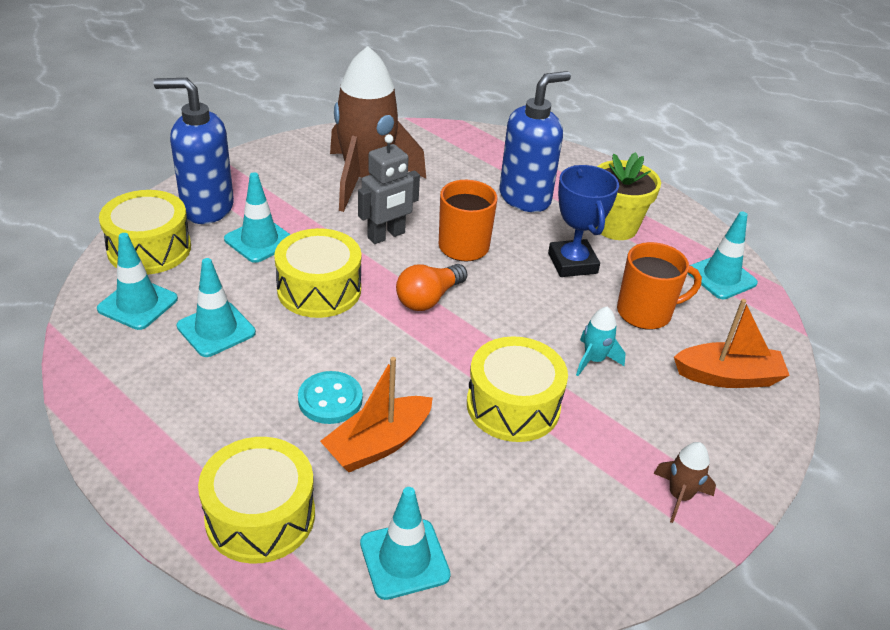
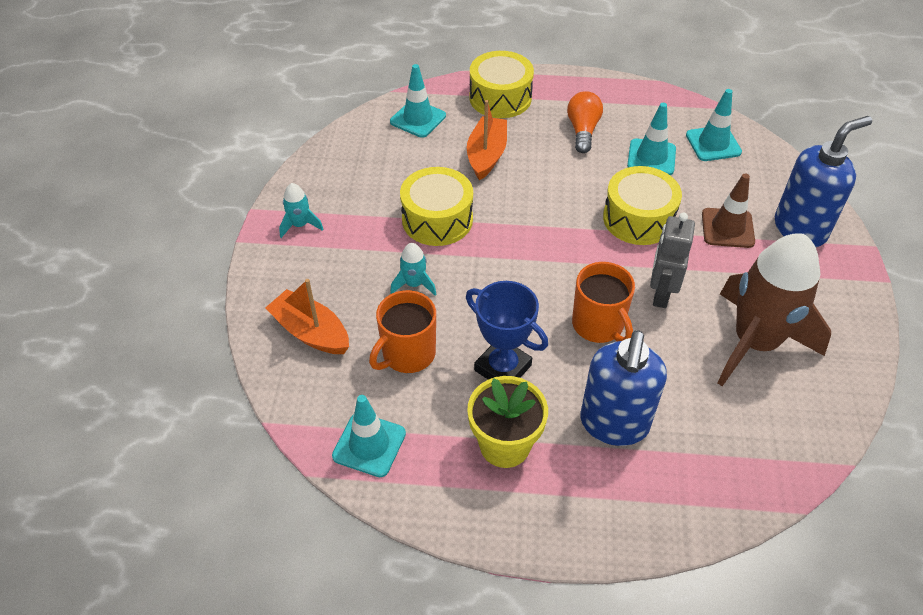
camera: 145 degrees right, 10 degrees up
yellow drum [99,190,191,274] -> none
turquoise traffic cone [224,172,291,263] -> brown traffic cone [702,174,755,248]
turquoise button [298,371,363,424] -> none
orange light bulb [396,264,467,311] -> orange light bulb moved to [567,91,603,153]
brown rocket [654,442,716,523] -> turquoise rocket [279,183,324,238]
orange boat [674,299,790,388] -> orange boat turned 75 degrees clockwise [265,279,349,354]

